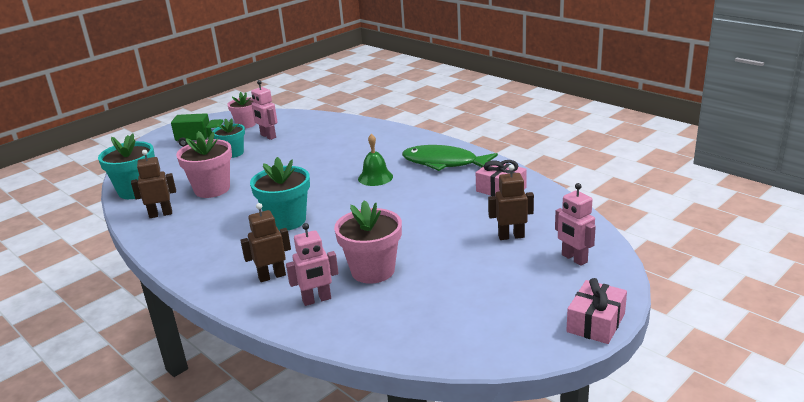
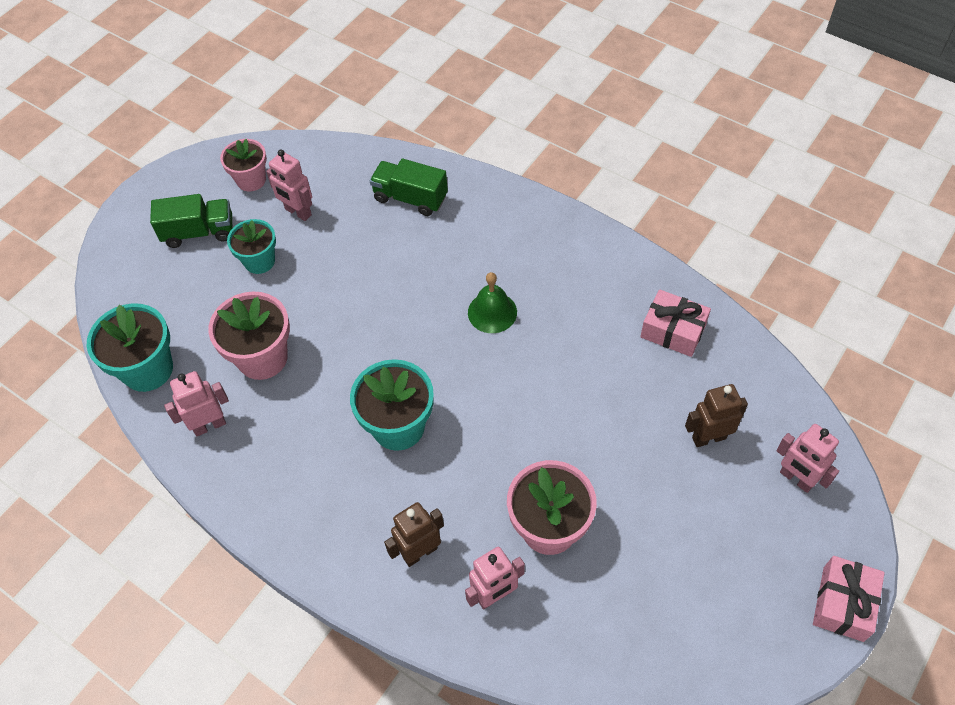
camera: 10 degrees left, 30 degrees up
brown robot [131,150,176,218] -> pink robot [164,371,229,436]
green fish [402,145,498,171] -> none
none -> green truck [370,159,448,216]

